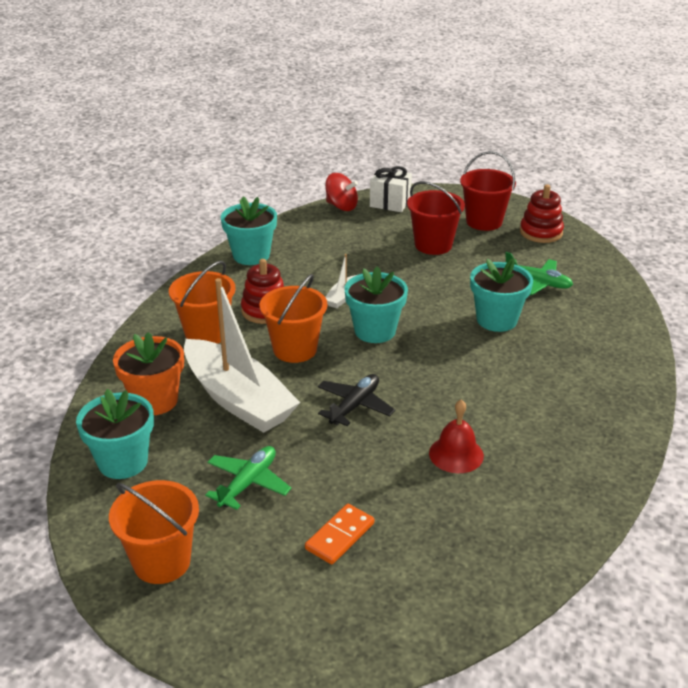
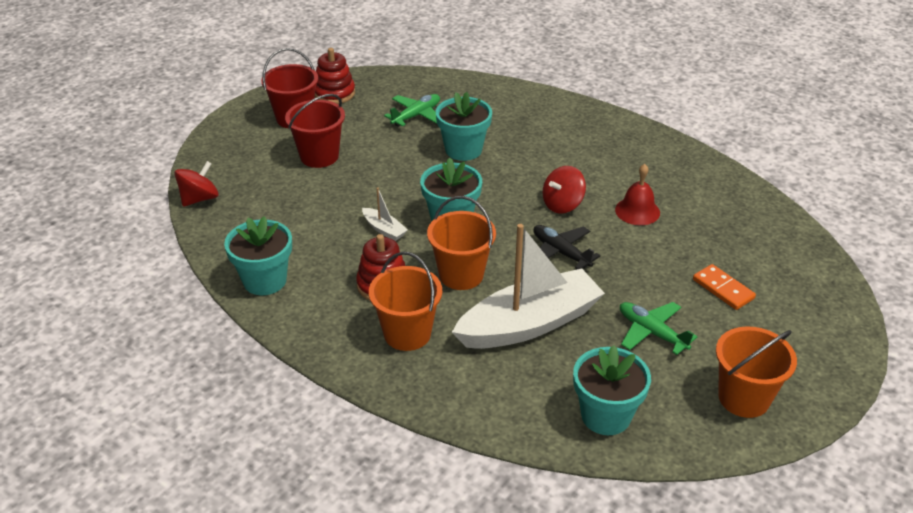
camera: 75 degrees left, 5 degrees up
orange flower pot [113,332,184,415] -> none
white gift [370,166,412,212] -> none
none -> red spinning top [543,166,586,214]

